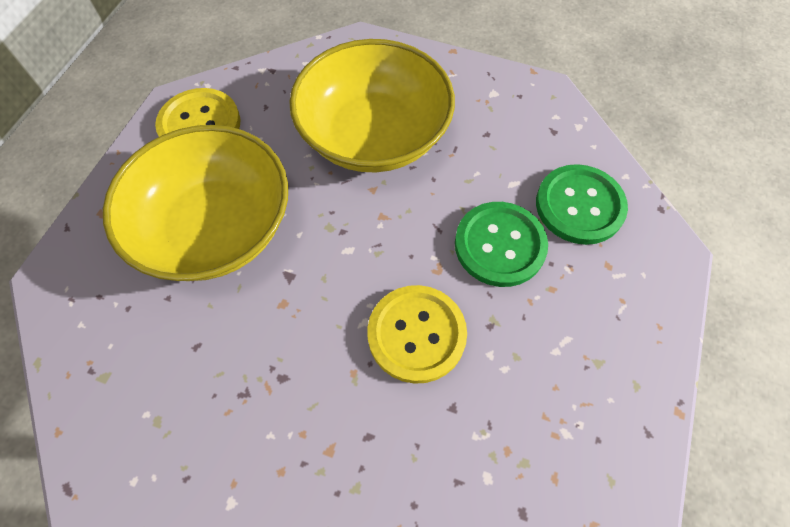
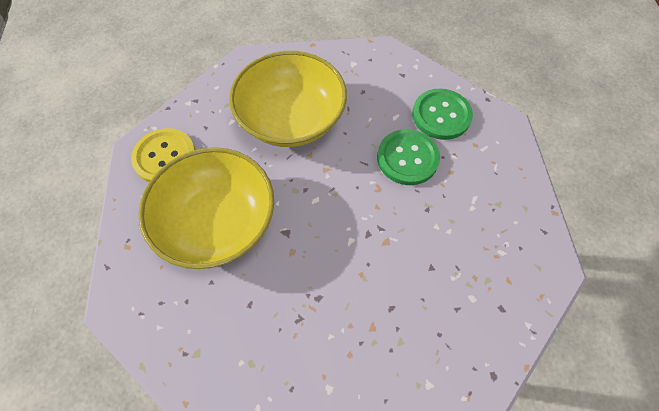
camera: 25 degrees left, 0 degrees up
yellow button [367,285,467,384] -> none

